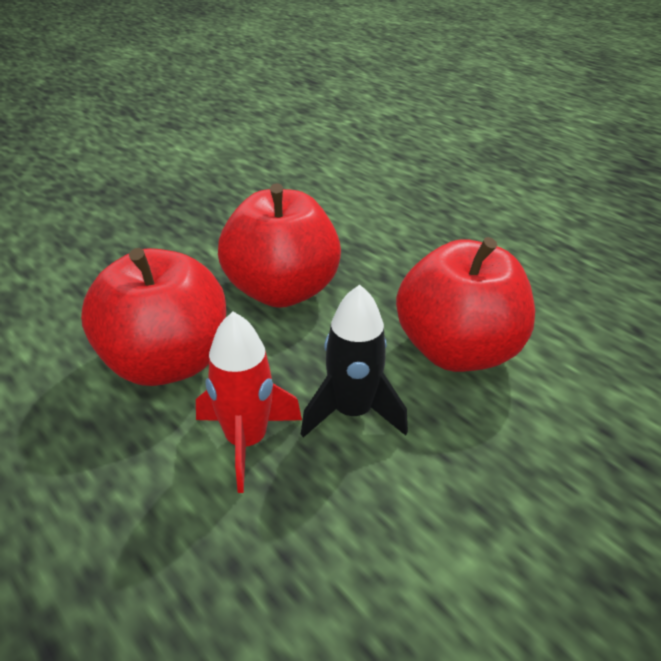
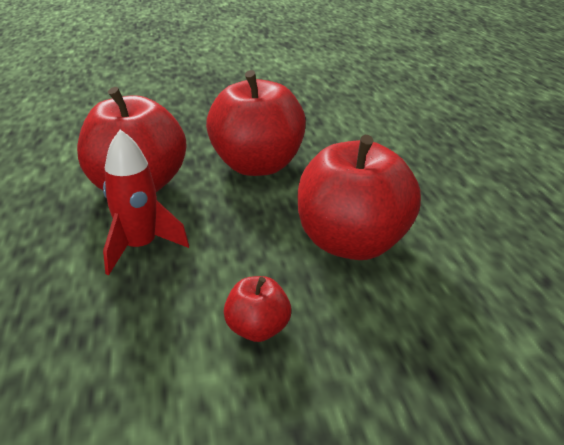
camera: 30 degrees right, 5 degrees down
black rocket [301,285,408,438] -> none
none -> red apple [224,276,291,342]

